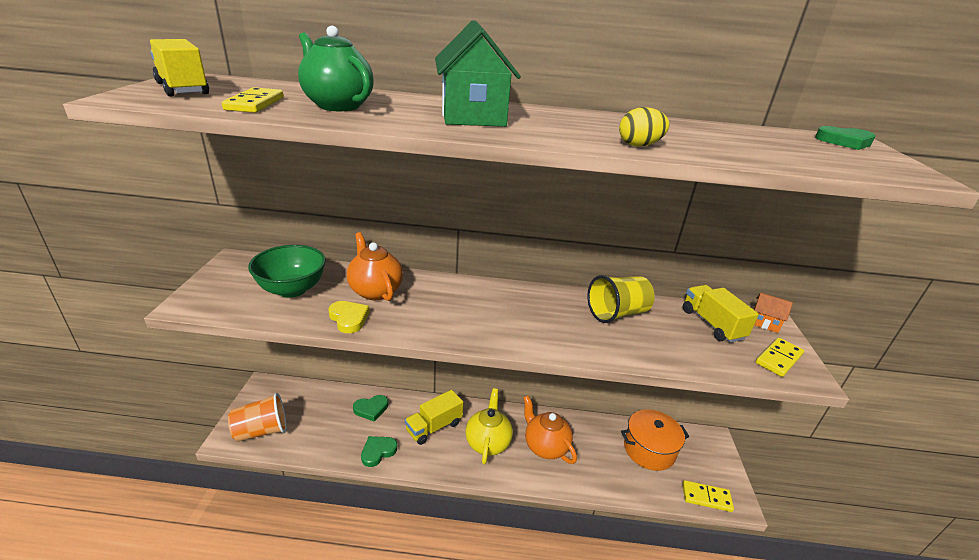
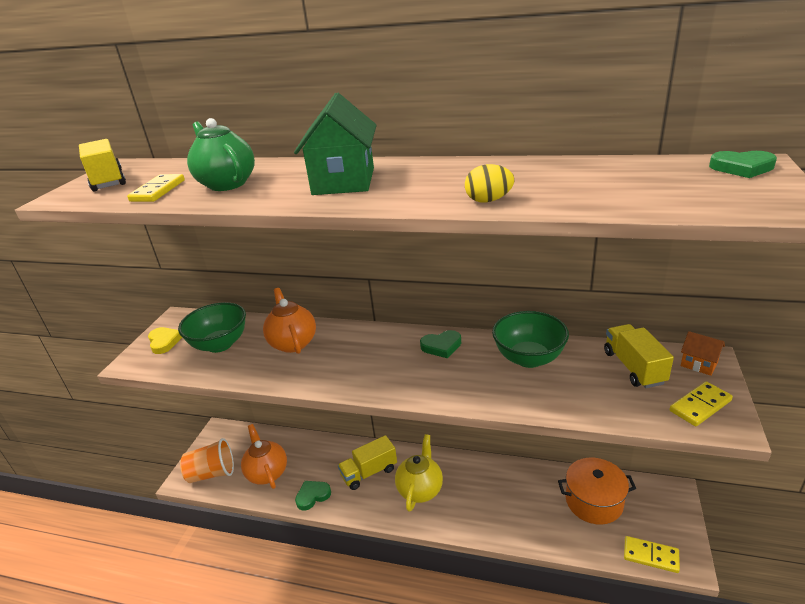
camera: 15 degrees right, 0 degrees up
yellow heart [328,301,369,333] -> yellow heart moved to [148,327,182,354]
green heart [353,395,388,422] -> green heart moved to [420,330,461,358]
orange teapot [523,395,577,464] -> orange teapot moved to [241,424,287,489]
yellow cup [588,275,655,323] -> green bowl [492,311,569,368]

